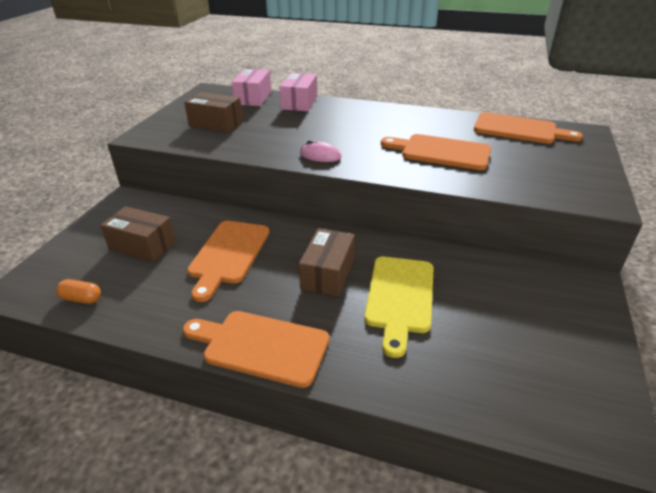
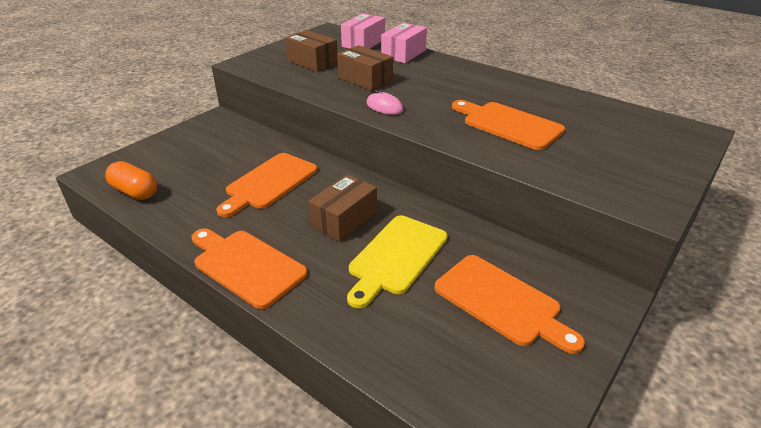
camera: 20 degrees right, 0 degrees up
orange capsule [56,279,101,304] -> orange capsule [105,161,157,200], size x1.55
brown box [100,206,176,262] -> brown box moved to [337,45,393,91]
orange cutting board [474,112,583,144] -> orange cutting board moved to [434,255,585,354]

